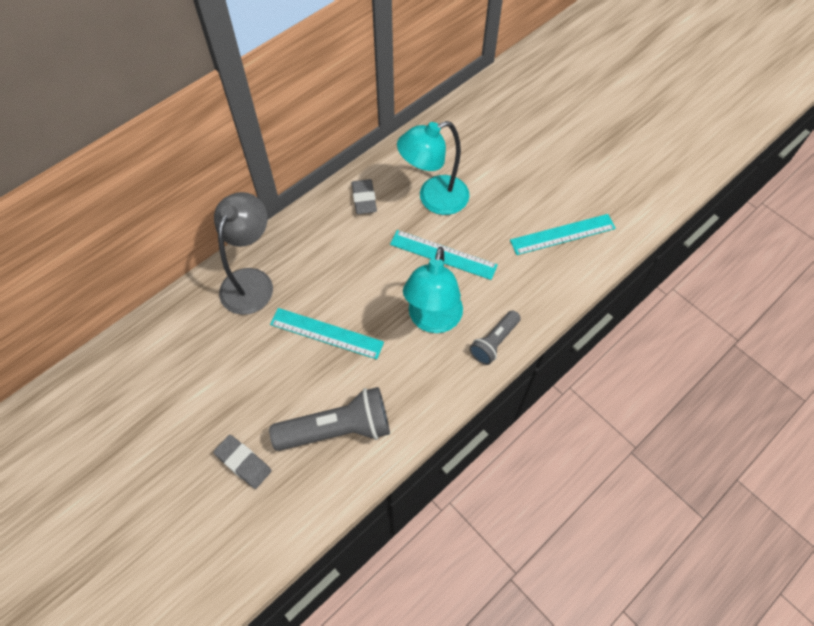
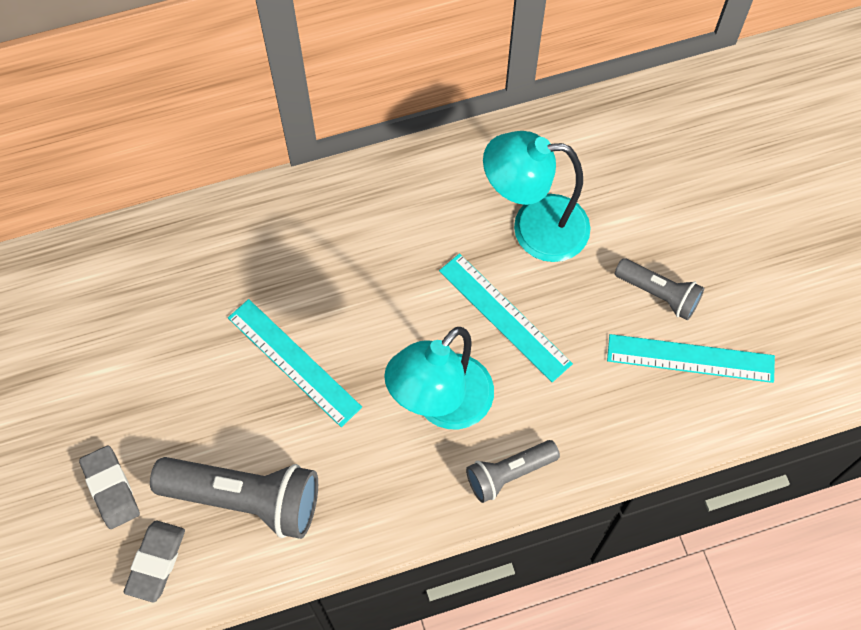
camera: 25 degrees right, 5 degrees up
grey lamp [214,192,273,315] -> none
grey eraser [352,179,377,214] -> grey eraser moved to [124,521,185,602]
none -> grey flashlight [615,258,704,320]

